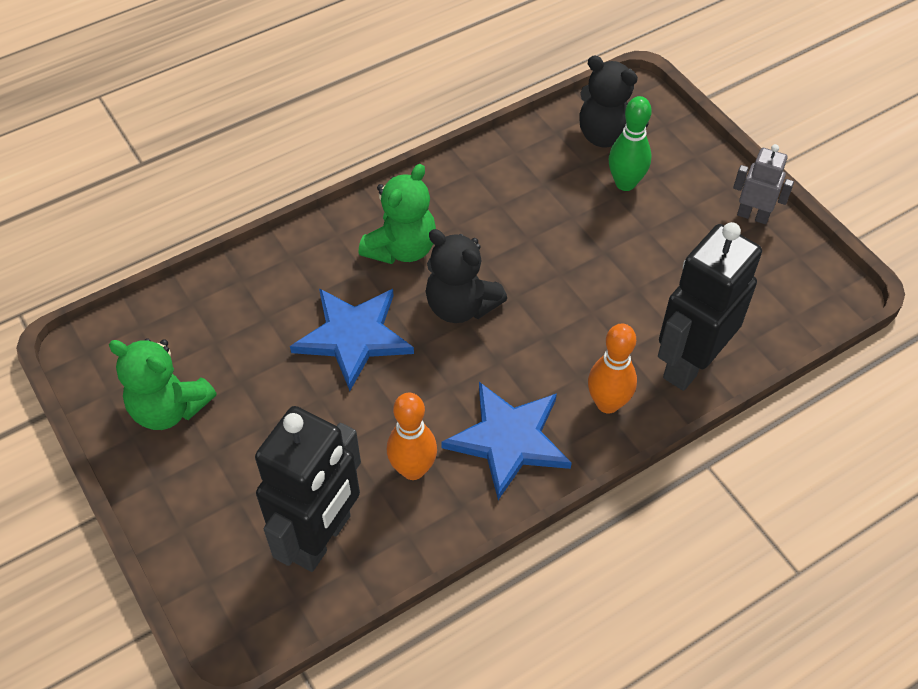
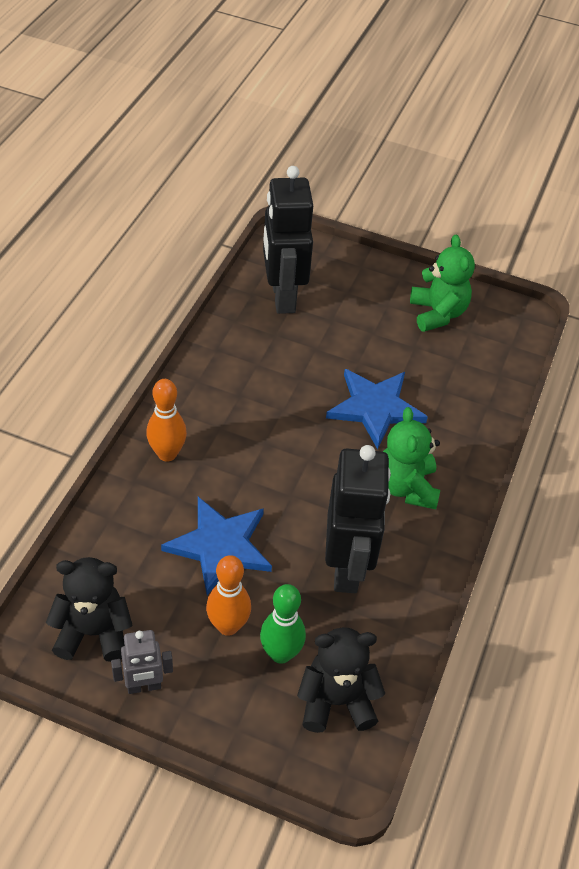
camera: 140 degrees right, 5 degrees down
green teddy bear [109,338,217,430] -> green teddy bear turned 90 degrees clockwise [410,235,475,332]
orange bowling pin [387,393,437,480] -> orange bowling pin moved to [206,555,251,636]
black teddy bear [426,229,507,323] -> black teddy bear moved to [46,557,132,662]
blue star [441,382,572,500] -> blue star moved to [161,497,272,595]
black robot [658,222,762,391] -> black robot moved to [325,445,391,593]

